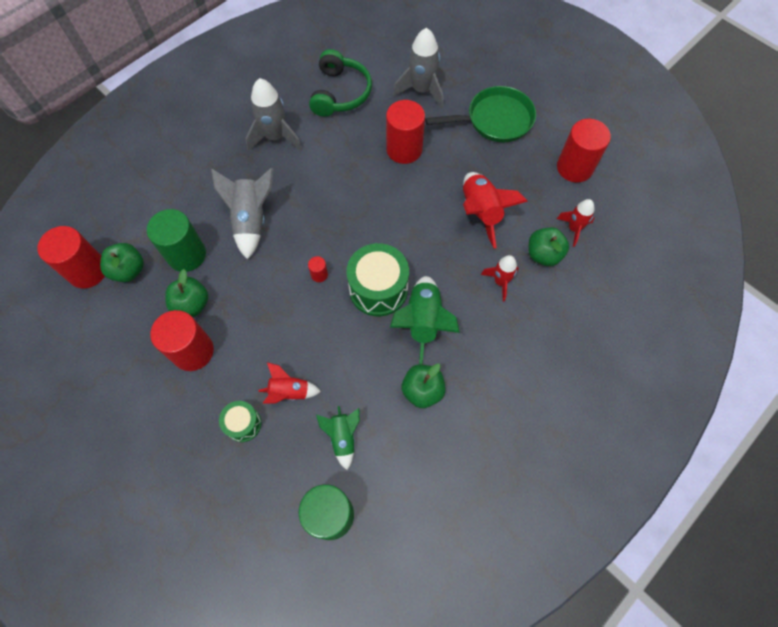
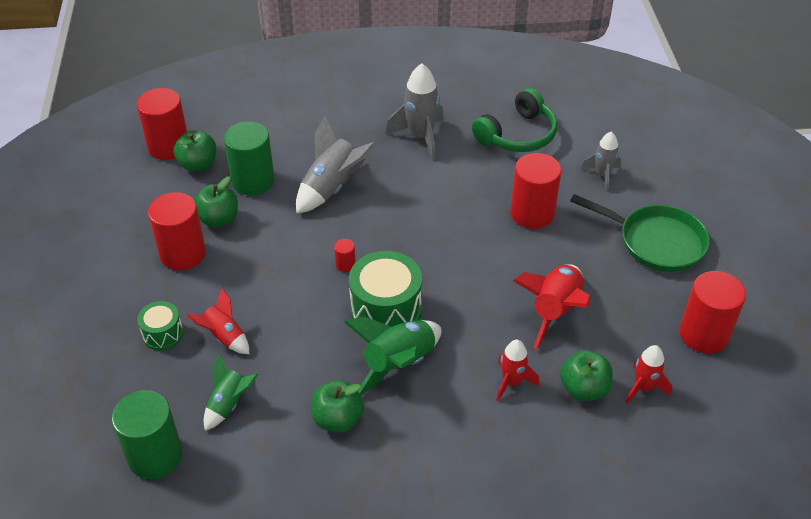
camera: 40 degrees right, 20 degrees down
grey rocket [393,28,444,109] -> grey rocket [581,131,621,191], size x0.61

